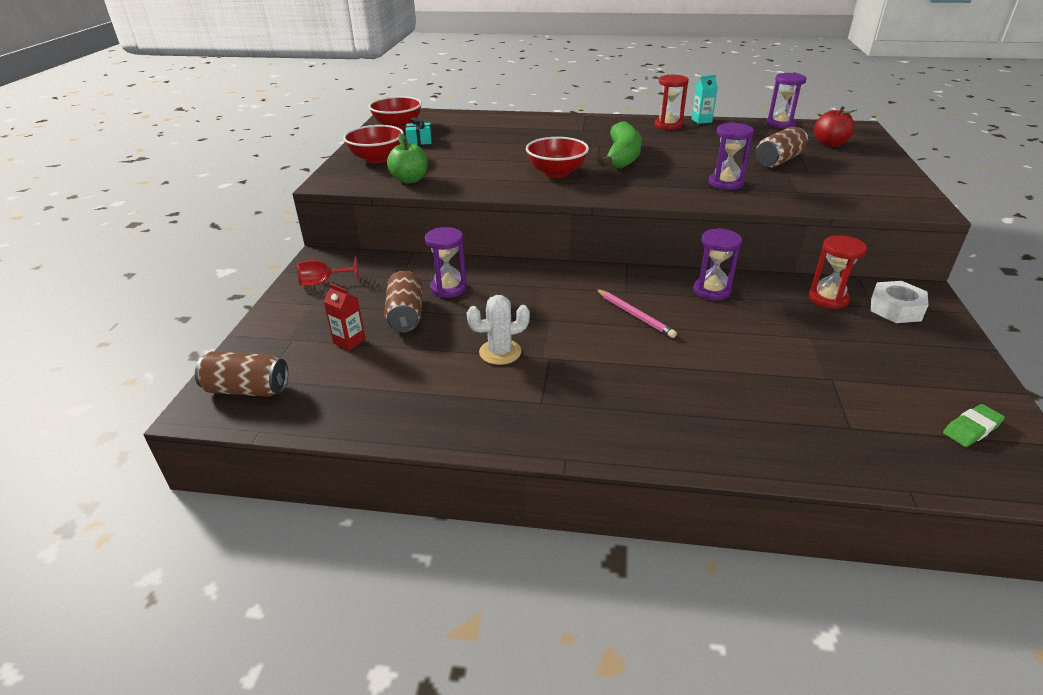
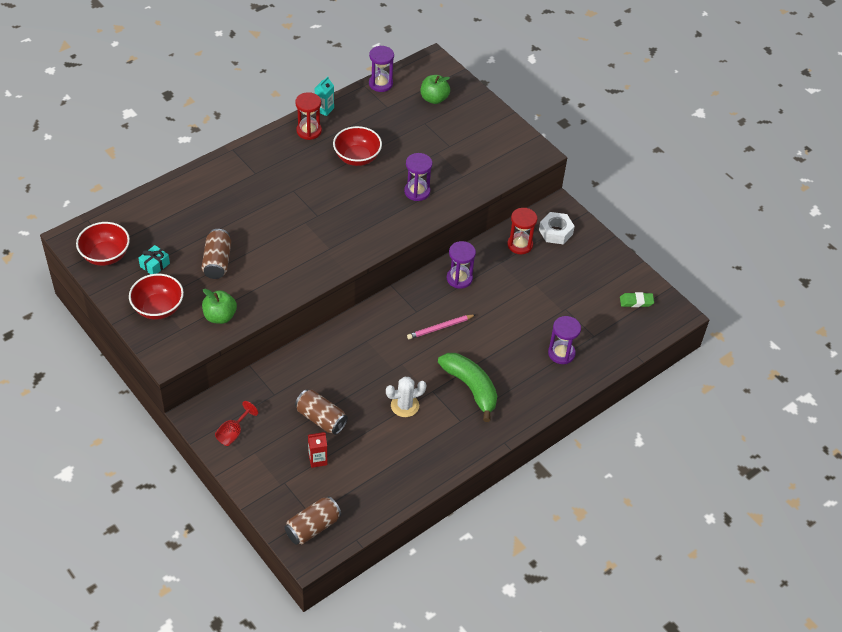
camera: 50 degrees left, 15 degrees up
purple hourglass [425,227,467,298] -> purple hourglass moved to [548,316,581,364]
white cactus [467,295,530,365] -> white cactus turned 45 degrees clockwise [386,377,426,417]
red bowl [526,137,589,178] -> red bowl moved to [333,126,382,166]
pink pencil [596,289,677,338] -> pink pencil turned 150 degrees clockwise [407,314,475,339]
green banana [599,121,642,168] -> green banana moved to [438,353,497,422]
brown can [756,127,808,168] -> brown can moved to [201,229,231,279]
red apple [814,106,857,147] -> green apple [421,75,450,104]
green eraser [943,404,1005,447] -> green eraser turned 75 degrees clockwise [620,292,654,307]

